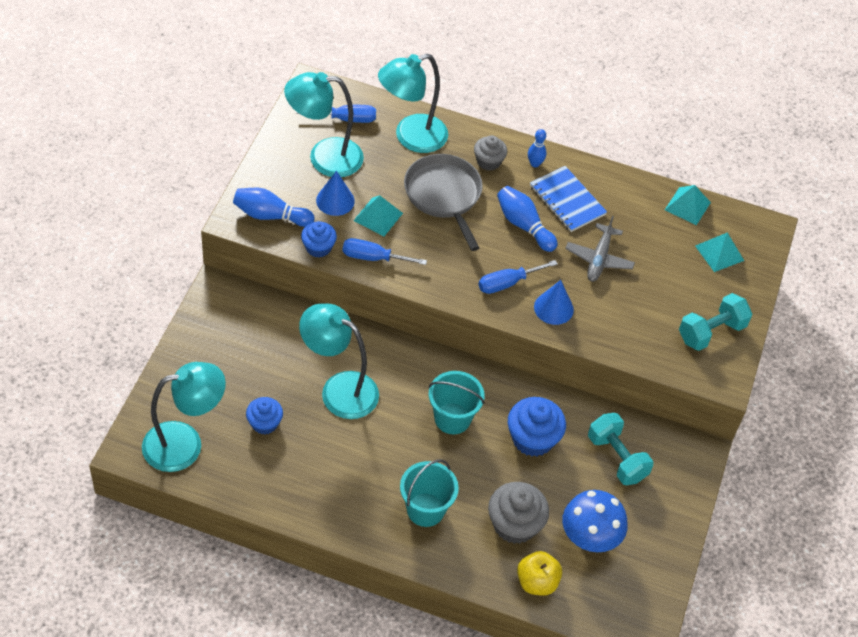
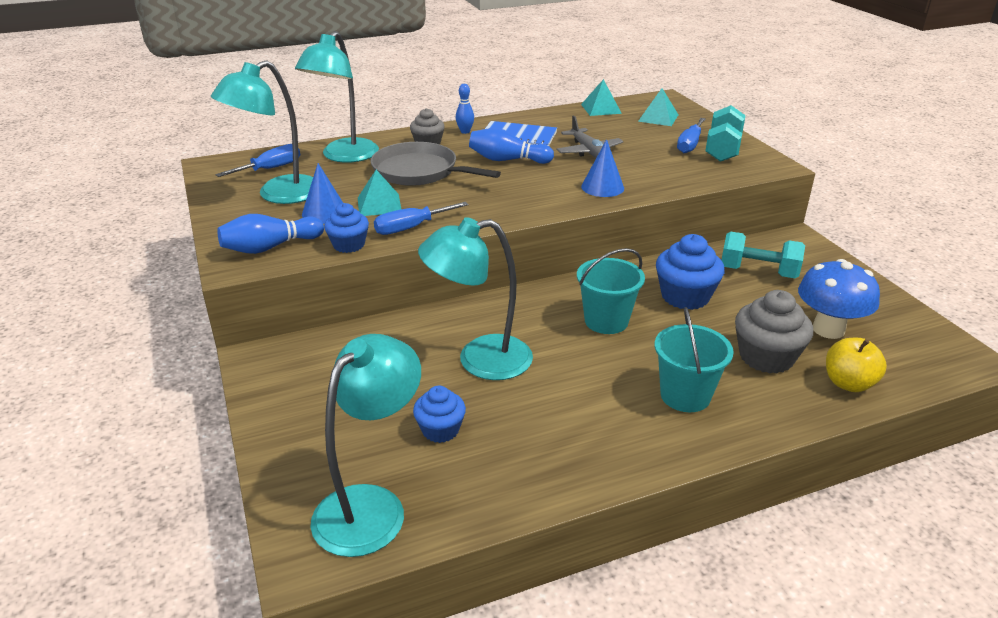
camera: 35 degrees left, 20 degrees down
blue screwdriver [479,260,558,294] -> blue screwdriver moved to [677,118,706,153]

